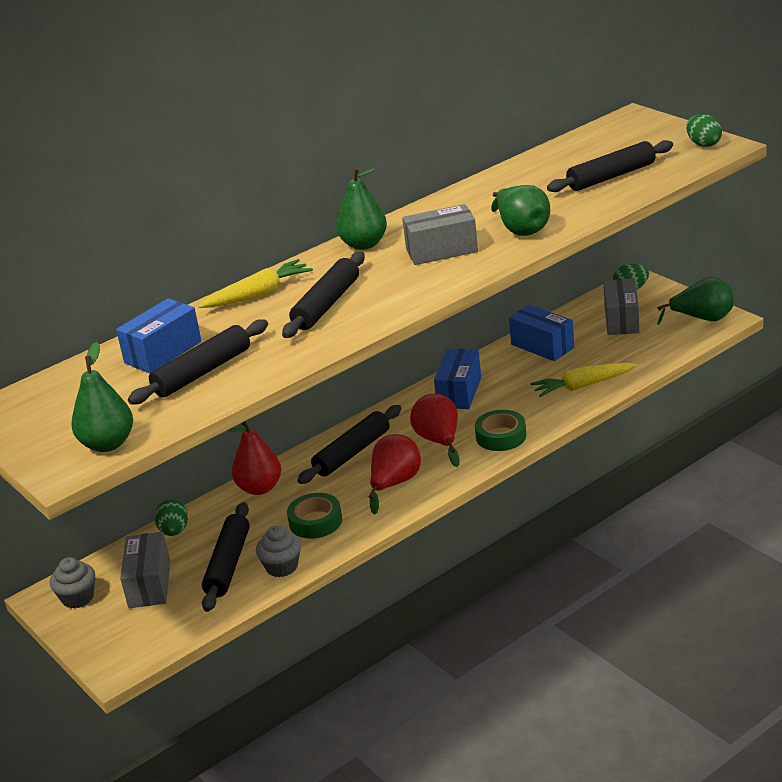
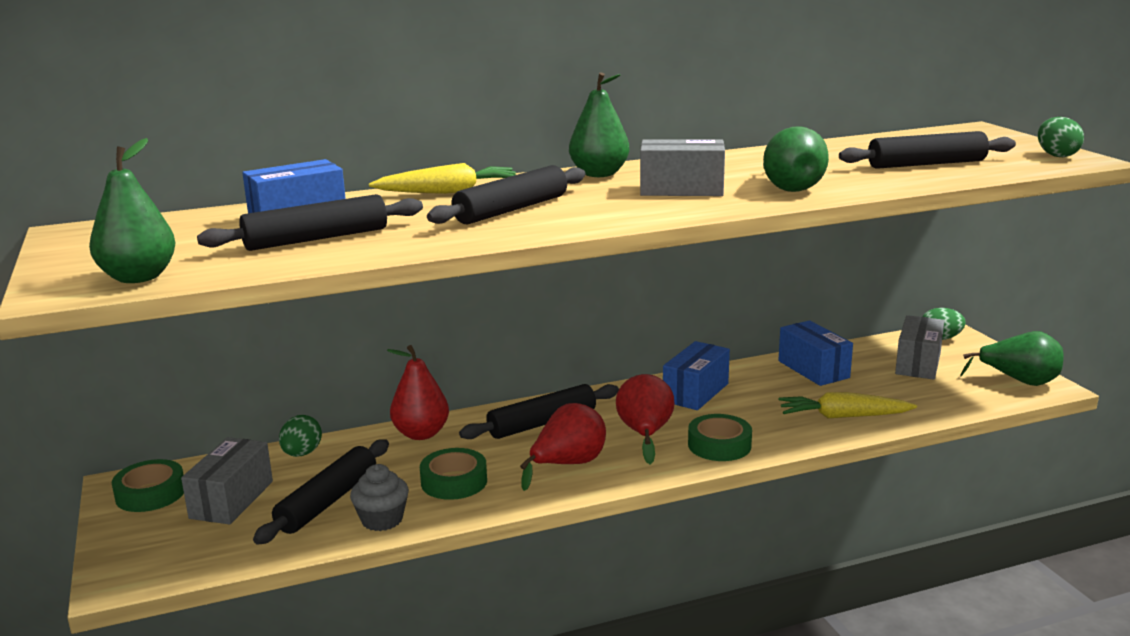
camera: 15 degrees right, 10 degrees down
grey cupcake [50,557,95,609] -> green tape [112,459,184,512]

